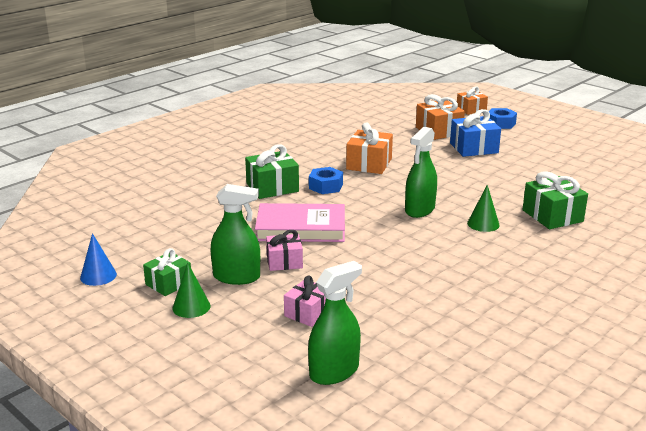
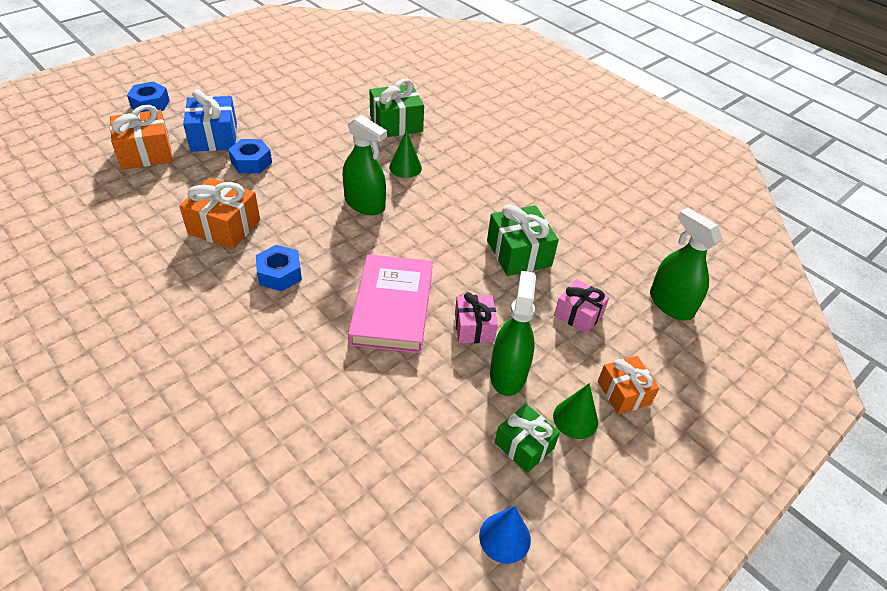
camera: 90 degrees left, 20 degrees up
green gift [245,144,299,199] -> green gift moved to [487,204,559,276]
orange gift [457,86,488,115] -> orange gift moved to [598,356,659,415]
none -> blue nut [228,139,272,174]

